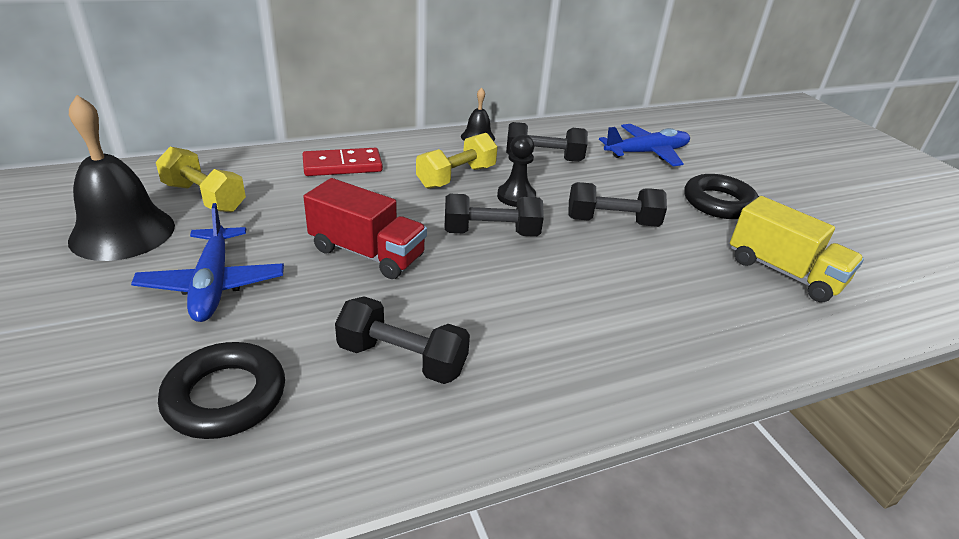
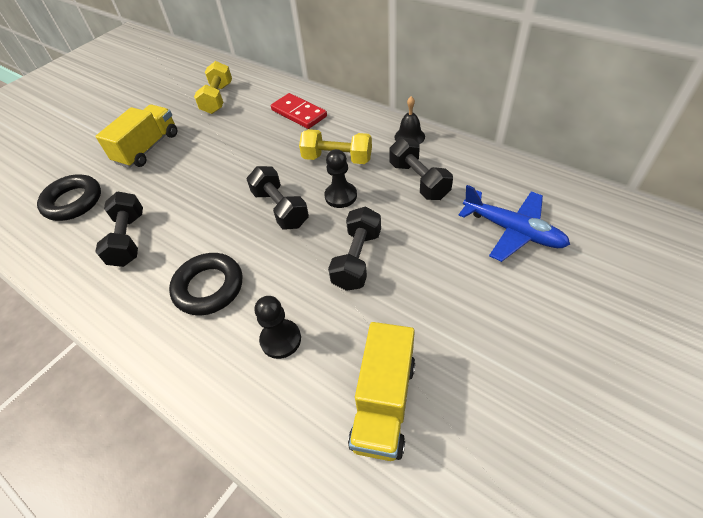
camera: 65 degrees right, 15 degrees up
black bell [68,95,175,261] -> none
blue plane [131,203,284,322] -> yellow truck [95,104,177,168]
red truck [303,178,427,279] -> none
black dumbbell [568,182,667,227] -> black dumbbell turned 45 degrees clockwise [328,206,381,291]
black ring [685,174,759,219] -> black ring moved to [169,253,242,315]
none -> black pawn [255,296,301,359]

